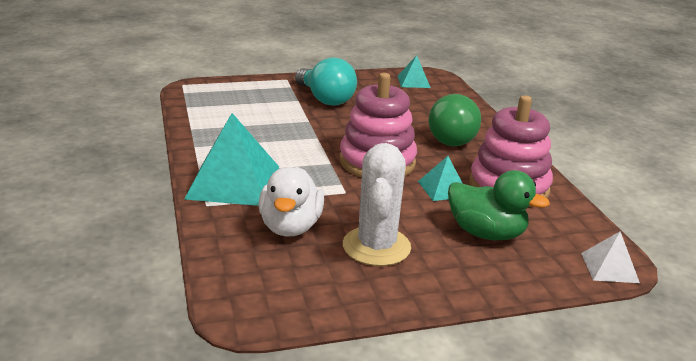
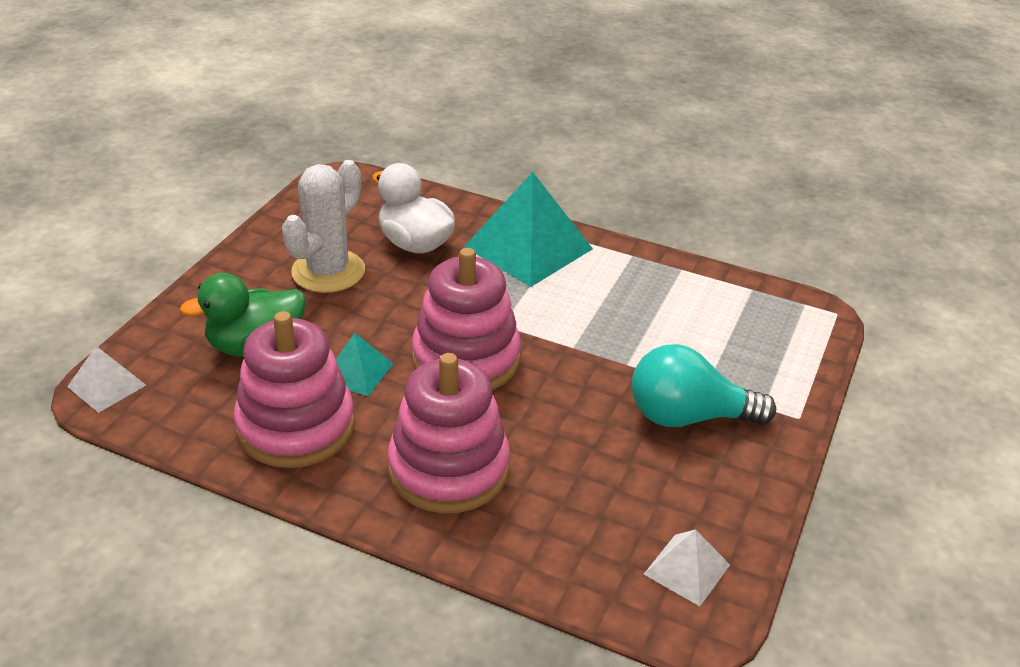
camera: 130 degrees right, 10 degrees up
white cactus [343,143,411,266] -> white cactus turned 75 degrees clockwise [282,160,365,293]
turquoise pyramid [398,55,431,88] -> white pyramid [644,529,730,606]
green light bulb [429,94,481,147] -> pink stacking toy [388,353,510,513]

